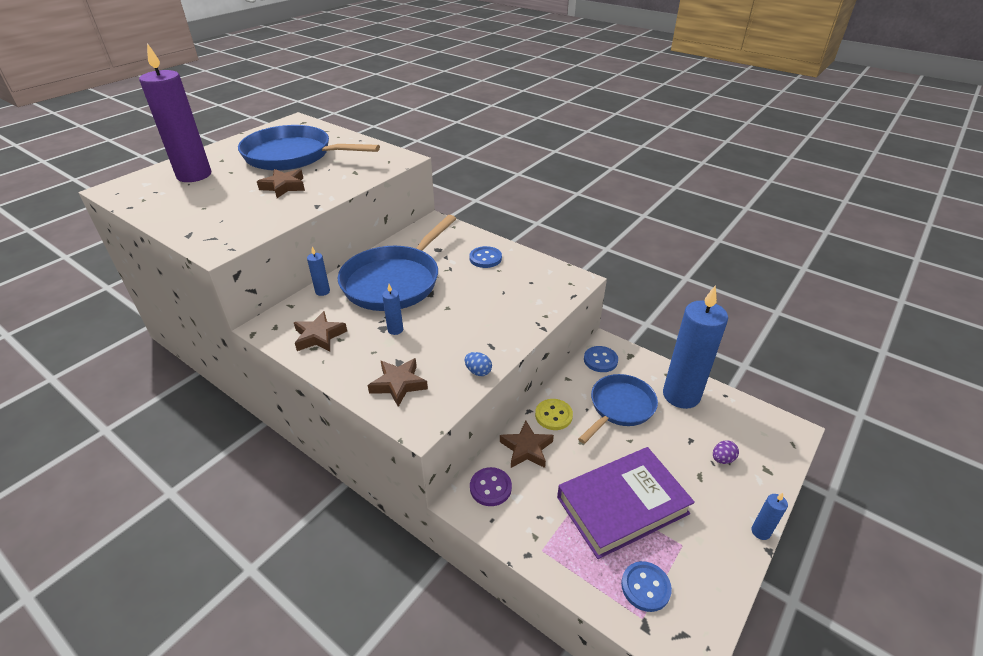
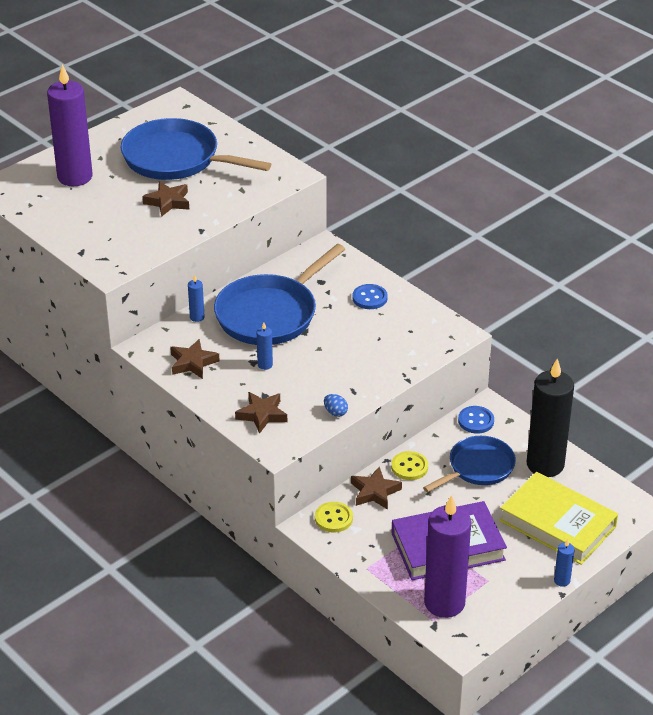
camera: 10 degrees right, 0 degrees up
purple button [470,467,512,506] -> yellow button [315,502,353,533]
blue button [621,561,672,612] -> purple candle [424,495,471,618]
blue candle [663,286,728,409] -> black candle [527,359,574,477]
purple egg [713,440,739,464] -> yellow book [499,472,618,565]

